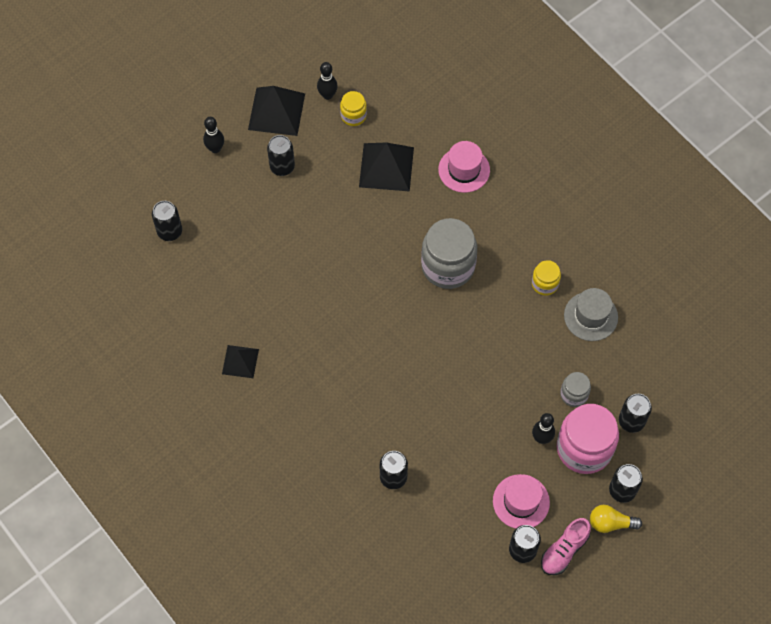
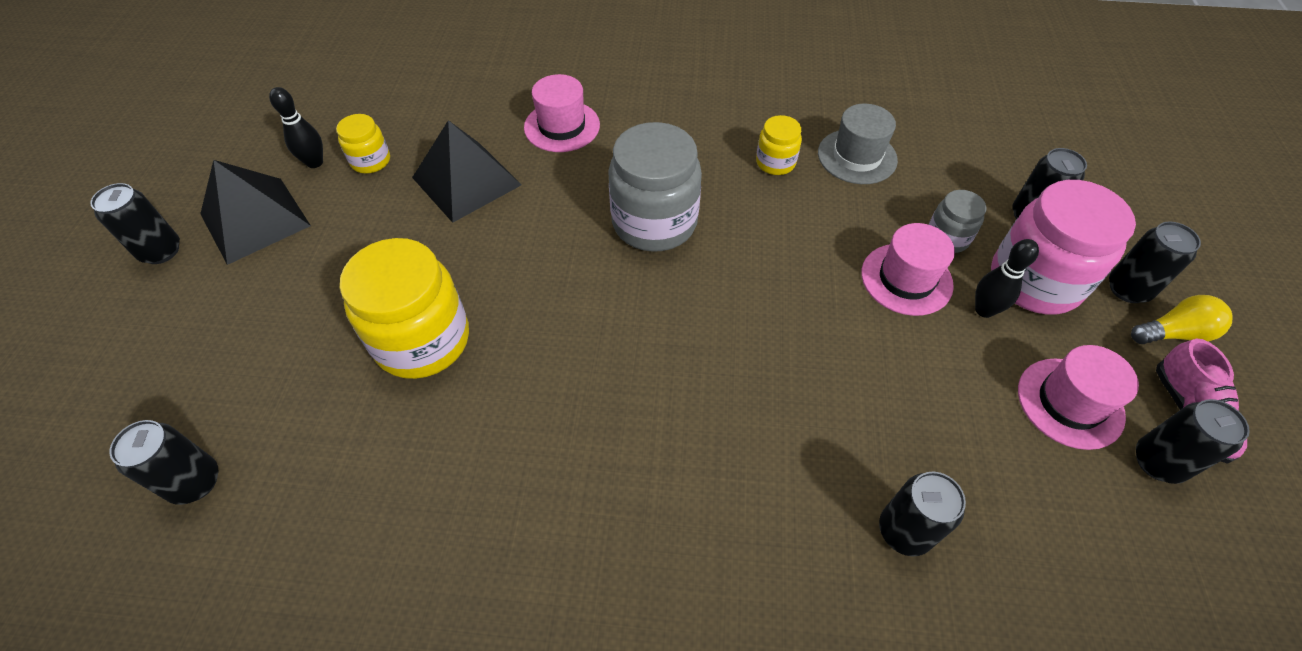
camera: 45 degrees left, 10 degrees down
black bowling pin [203,117,224,153] -> none
black pyramid [222,345,259,378] -> none
black can [267,135,295,176] -> black can moved to [90,183,180,264]
yellow light bulb [590,505,642,533] -> yellow light bulb turned 150 degrees counterclockwise [1131,295,1233,344]
none -> yellow jar [340,238,469,379]
none -> pink hat [861,223,955,316]

